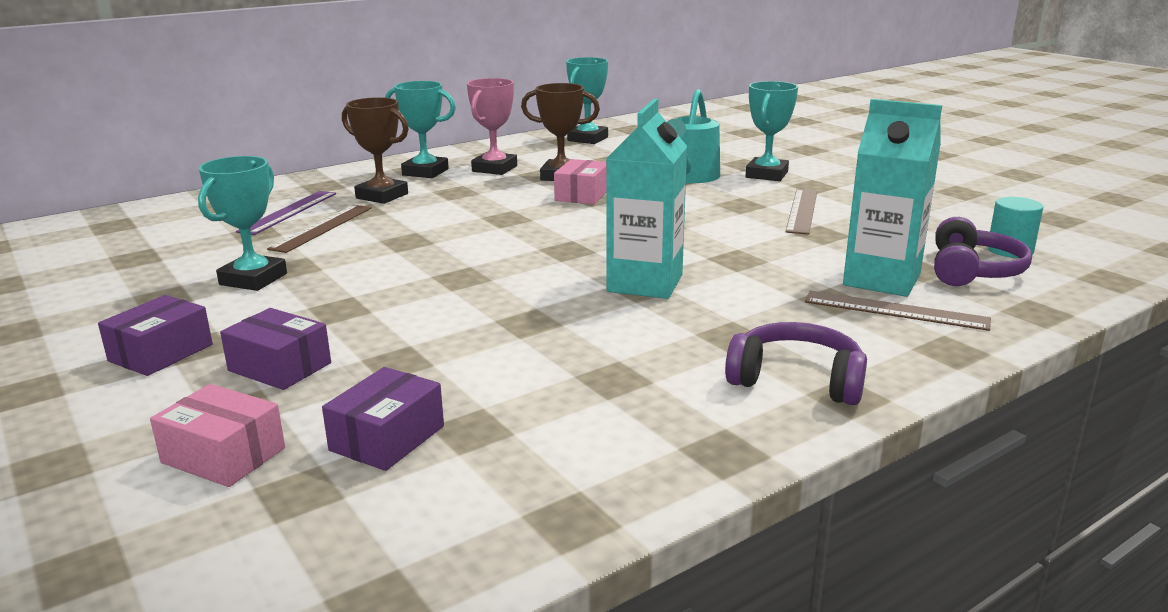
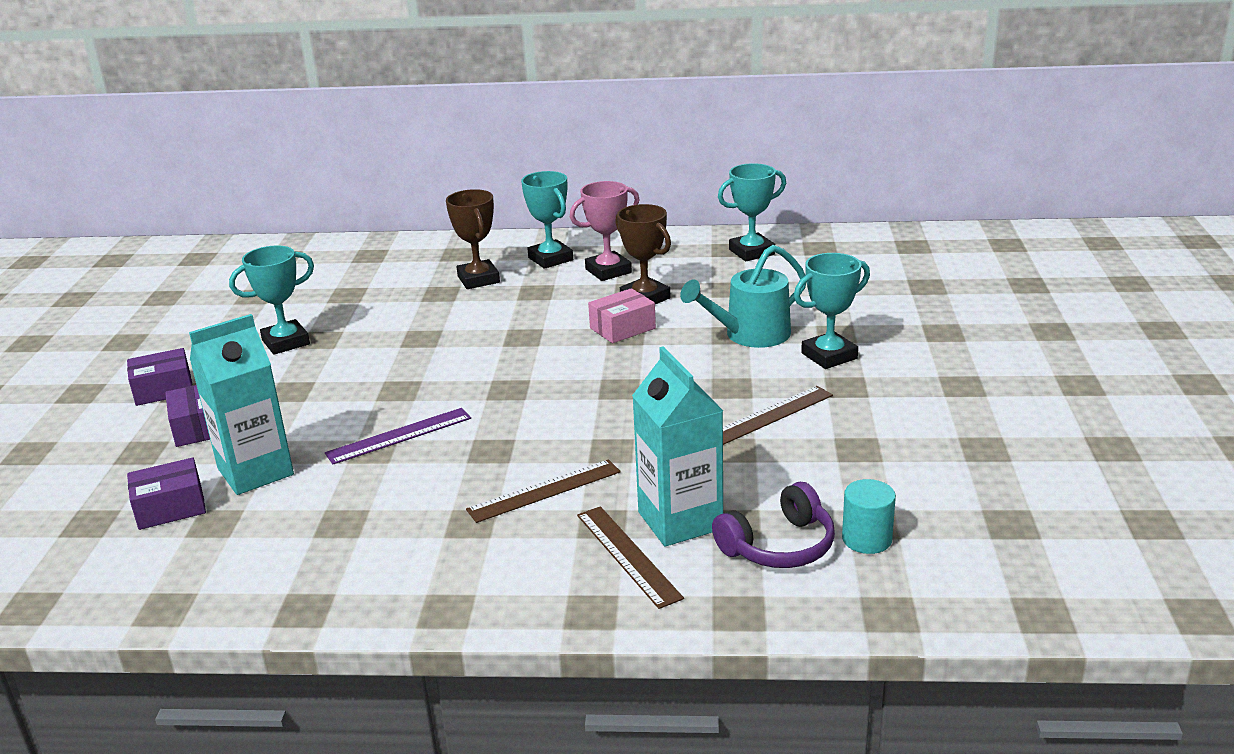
camera: 40 degrees right, 5 degrees up
pink box [150,384,285,487] -> none
purple ruler [236,191,336,235] -> purple ruler moved to [325,408,471,464]
brown ruler [267,205,372,253] -> brown ruler moved to [466,459,621,523]
turquoise carton [606,99,687,299] -> turquoise carton moved to [189,314,294,495]
purple headphones [725,322,867,405] -> none

